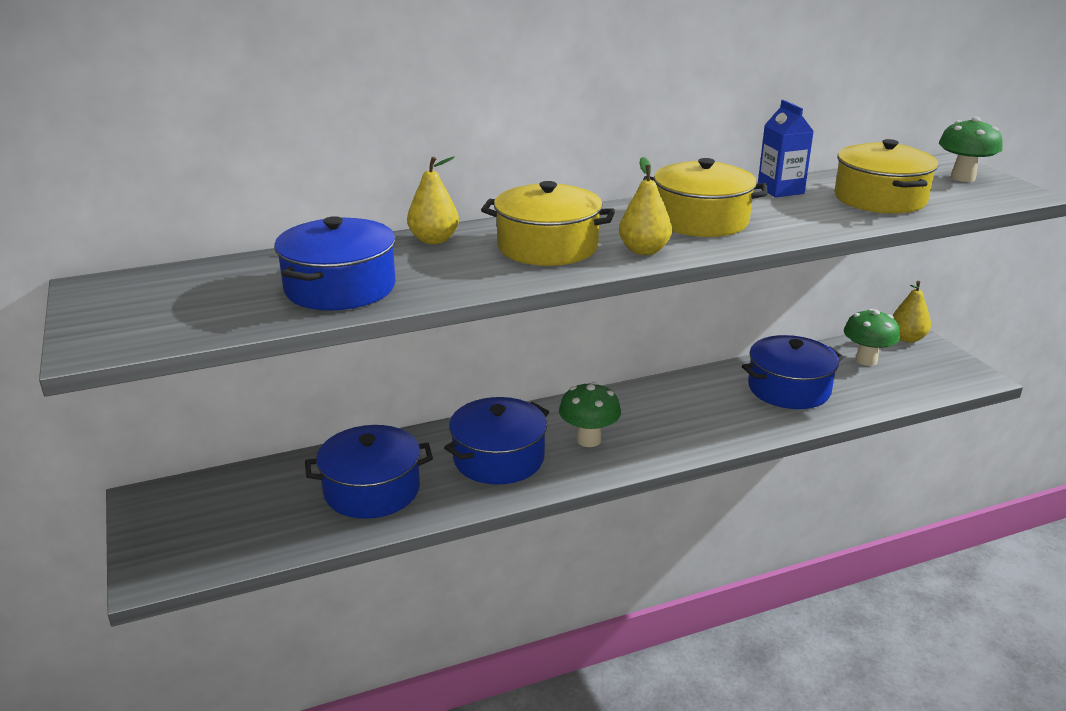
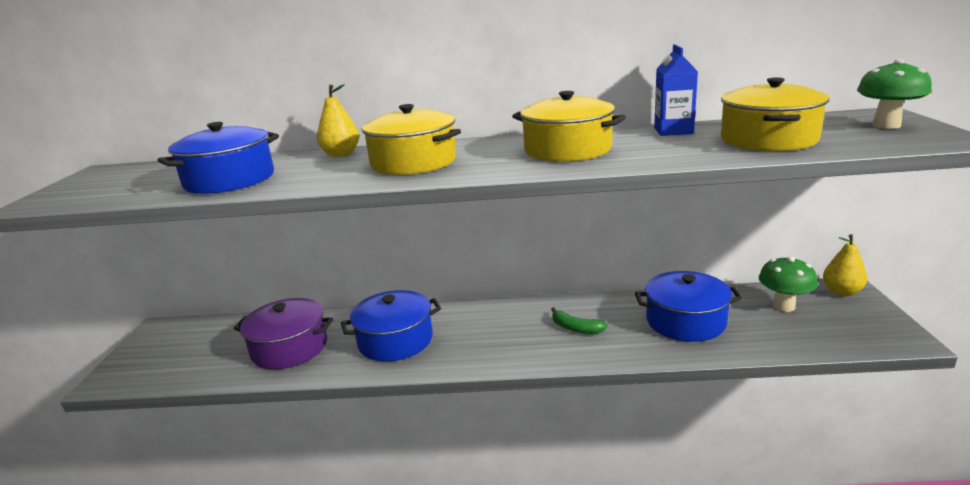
camera: 25 degrees right, 5 degrees down
blue pot [305,425,433,519] -> purple pot [233,298,333,370]
green mushroom [559,382,621,447] -> none
yellow pear [619,157,672,255] -> none
none -> green banana [551,307,608,334]

